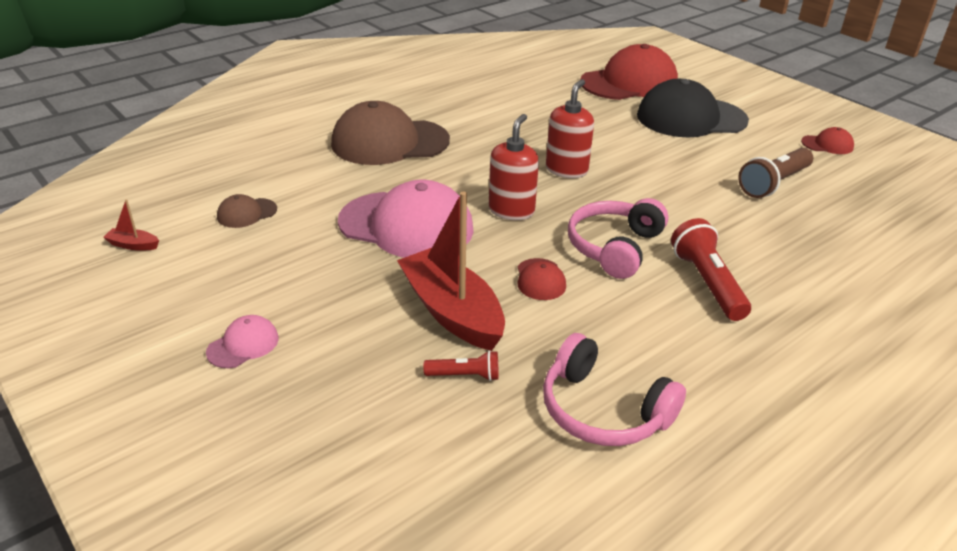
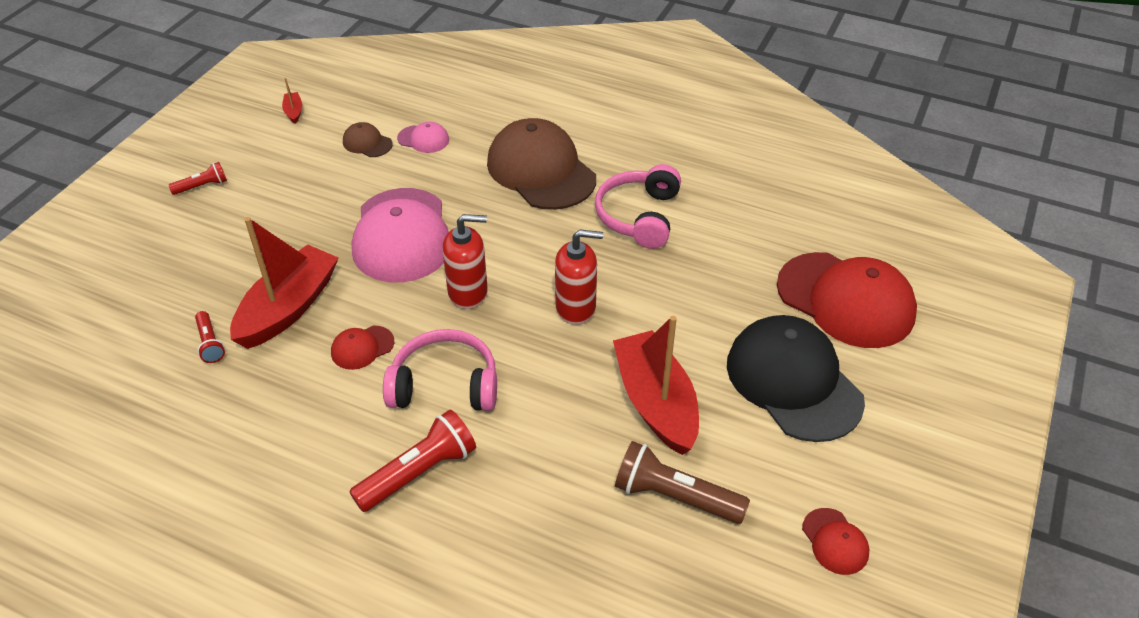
camera: 65 degrees right, 10 degrees up
pink cap [206,315,279,368] -> pink cap moved to [397,122,449,153]
pink headphones [543,333,686,446] -> pink headphones moved to [595,164,681,249]
none -> red flashlight [169,162,227,195]
none -> red boat [613,316,699,455]

